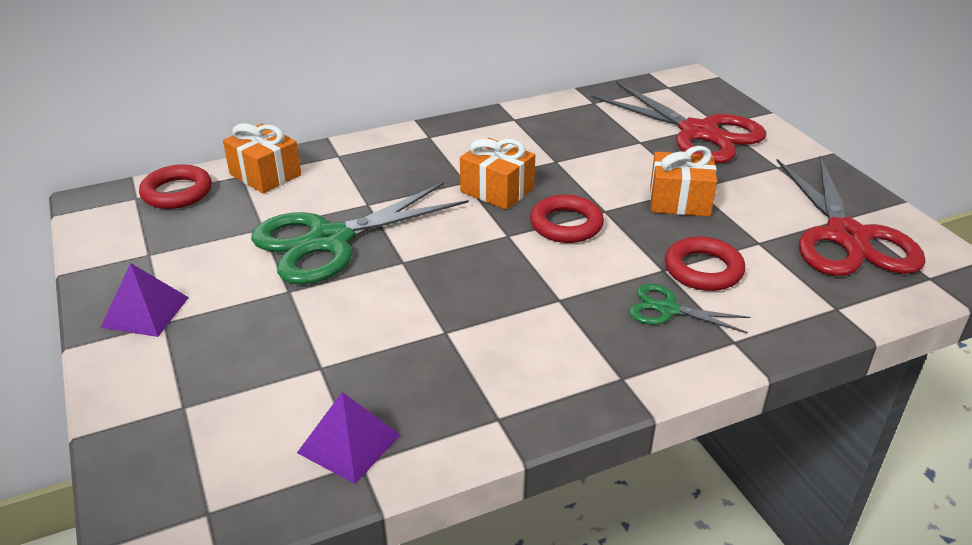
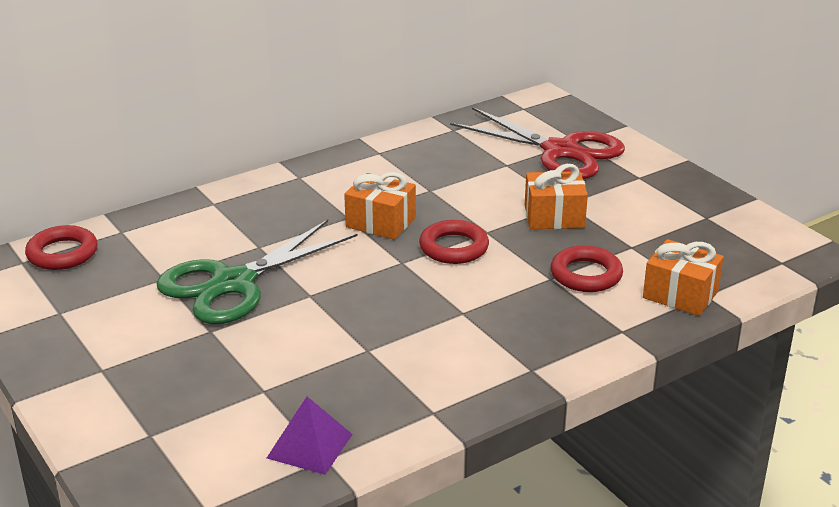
camera: 10 degrees left, 5 degrees down
purple pyramid [100,263,189,337] -> none
orange gift [223,123,301,194] -> orange gift moved to [643,239,724,316]
green scissors [629,284,750,333] -> none
red scissors [776,156,926,276] -> none

